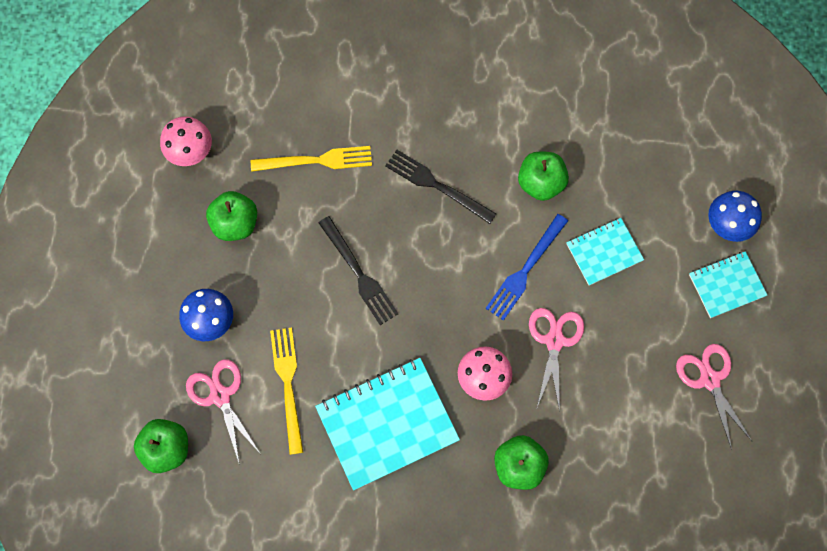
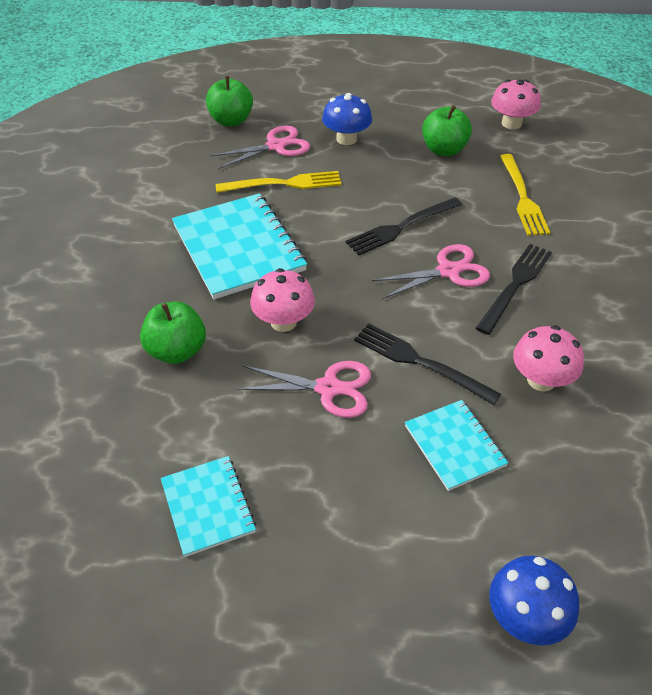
camera: 90 degrees right, 25 degrees down
blue fork [485,214,568,321] -> black fork [354,323,501,405]
green apple [518,151,569,201] -> pink mushroom [513,325,584,392]
pink scissors [676,344,752,450] -> pink scissors moved to [372,244,490,299]
turquoise notebook [689,251,767,318] -> turquoise notebook moved to [161,456,256,557]

